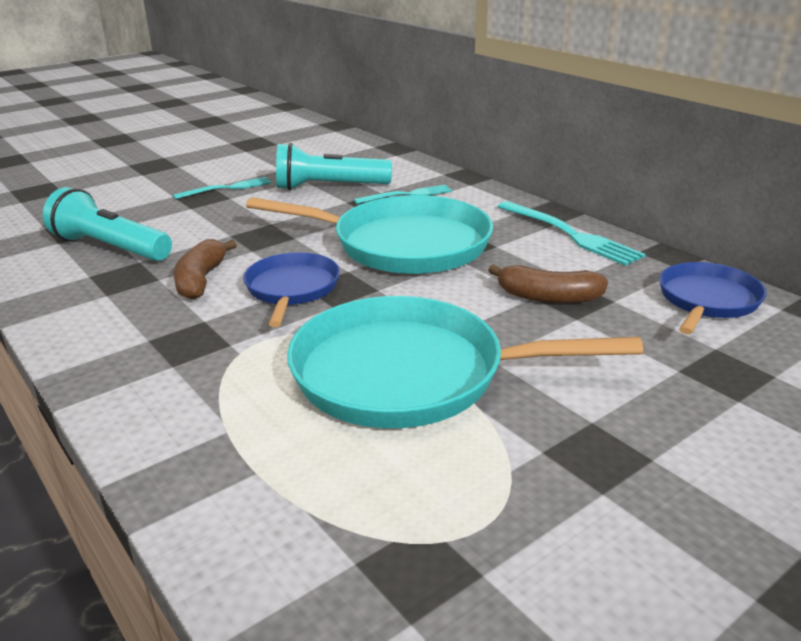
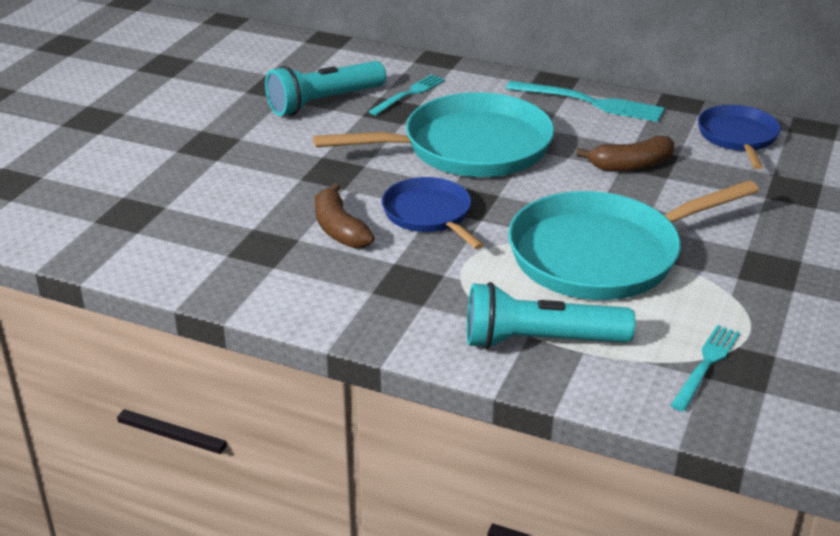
camera: 30 degrees left, 5 degrees up
turquoise flashlight [43,187,172,261] -> turquoise flashlight moved to [467,282,636,349]
turquoise fork [173,177,272,199] -> turquoise fork moved to [670,325,740,411]

